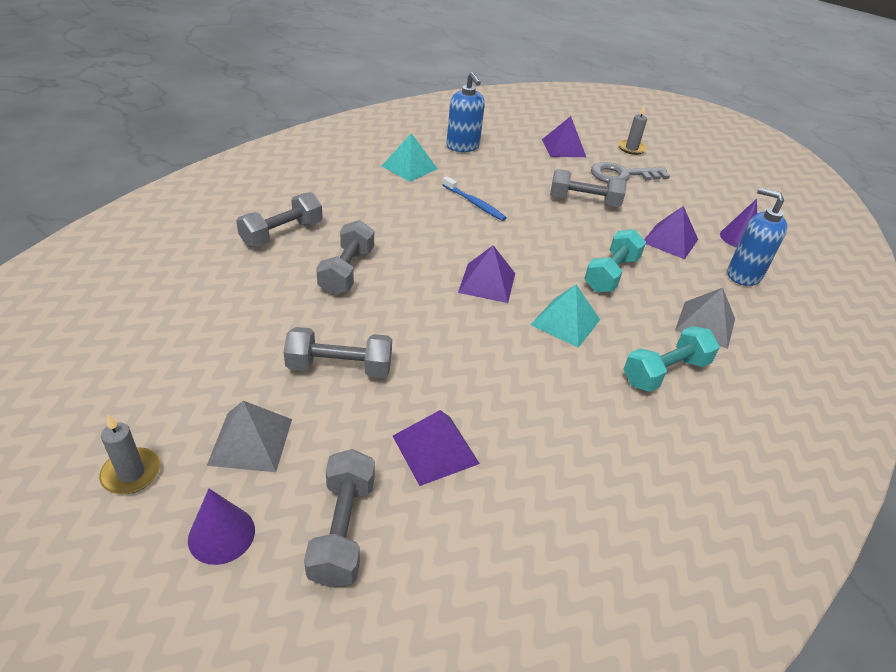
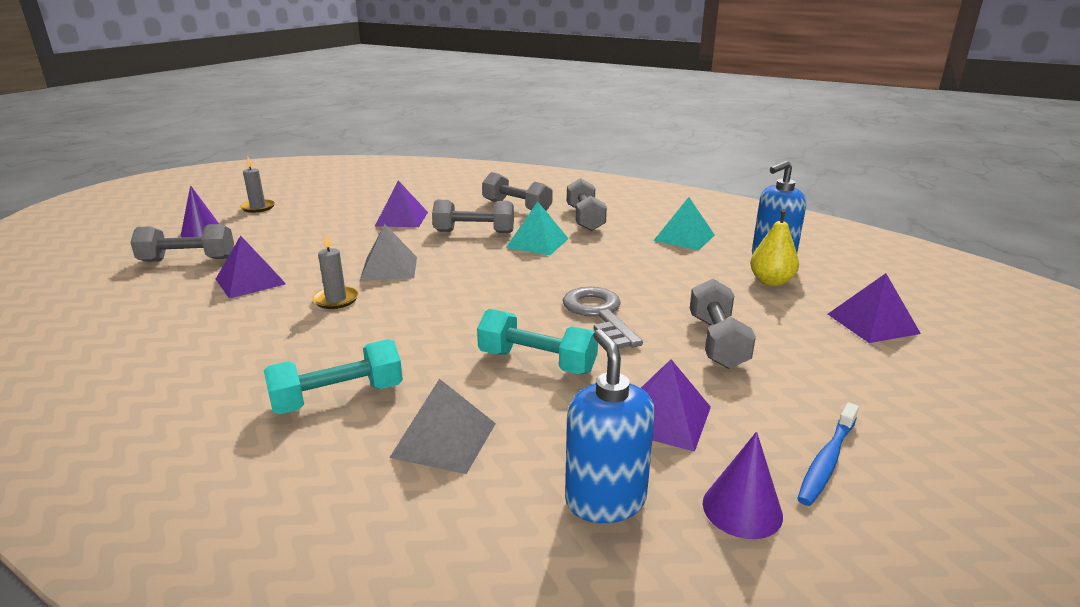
camera: 85 degrees right, 15 degrees down
grey pyramid [207,401,292,472] -> grey pyramid moved to [360,224,417,281]
grey dumbbell [284,327,392,378] -> grey dumbbell moved to [567,178,607,231]
blue toothbrush [443,176,507,221] -> blue toothbrush moved to [797,403,859,506]
purple pyramid [458,245,515,303] -> purple pyramid moved to [375,181,428,227]
turquoise pyramid [531,285,600,348] -> turquoise pyramid moved to [506,202,569,255]
grey key [591,162,670,183] -> grey key moved to [563,287,643,349]
grey candle [618,105,647,155] -> grey candle moved to [312,233,359,309]
turquoise dumbbell [623,326,720,392] -> turquoise dumbbell turned 75 degrees counterclockwise [264,339,403,414]
blue soap dispenser [727,187,788,286] -> blue soap dispenser turned 45 degrees counterclockwise [565,329,655,523]
none -> yellow pear [750,209,799,286]

